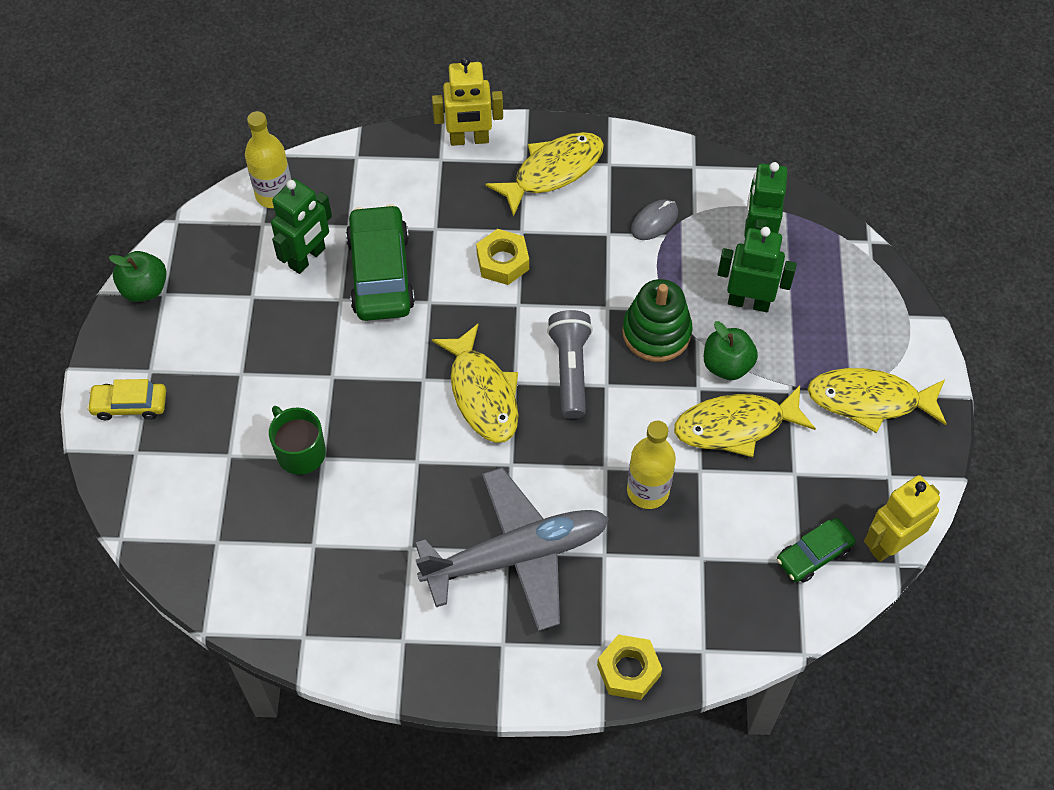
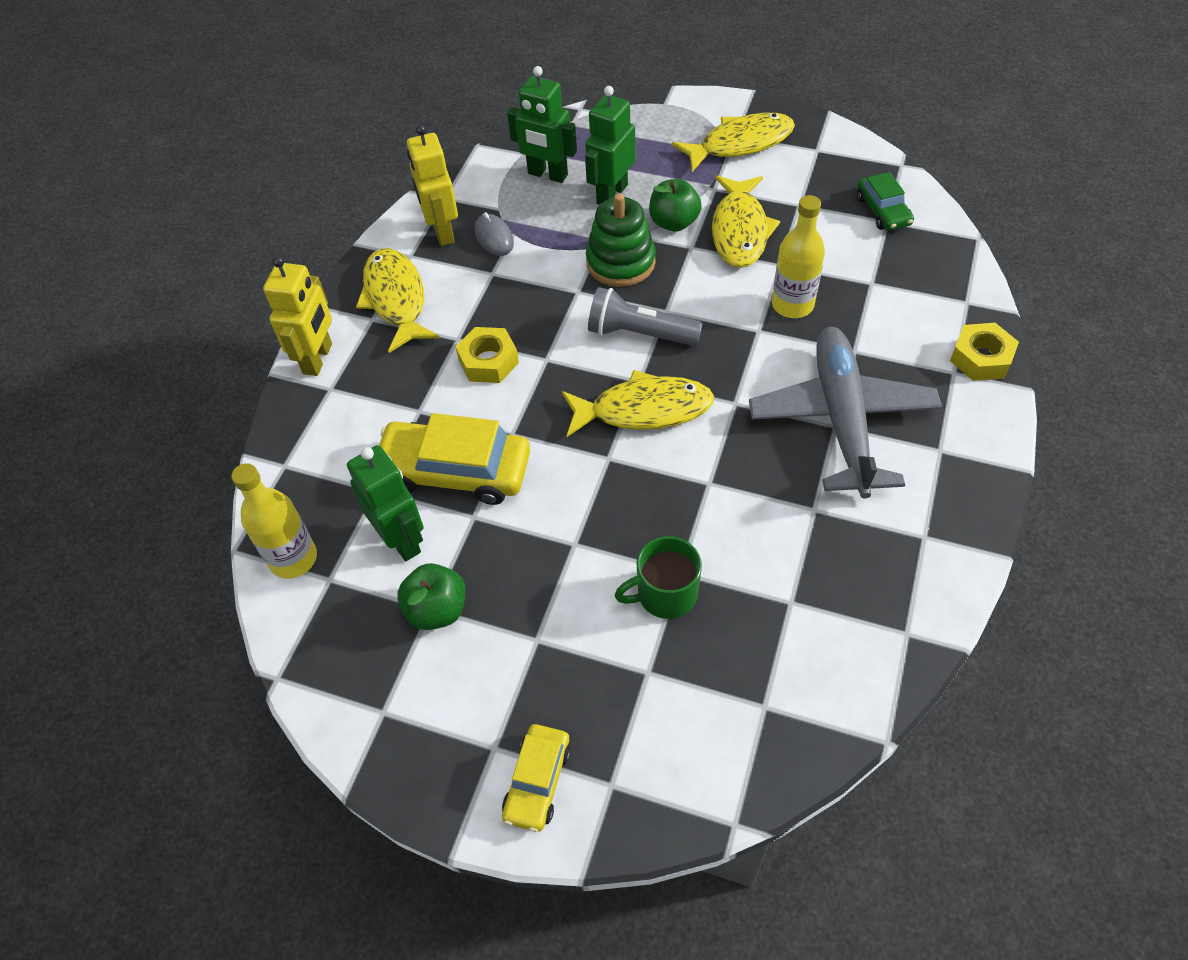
camera: 70 degrees left, 5 degrees down
green apple [109,251,167,302] -> green apple moved to [397,563,466,630]
green car [346,204,415,321] -> yellow car [379,413,530,505]
yellow fish [808,368,947,433] -> yellow fish turned 135 degrees counterclockwise [672,113,795,172]
yellow robot [864,475,940,562] -> yellow robot moved to [407,125,458,246]

